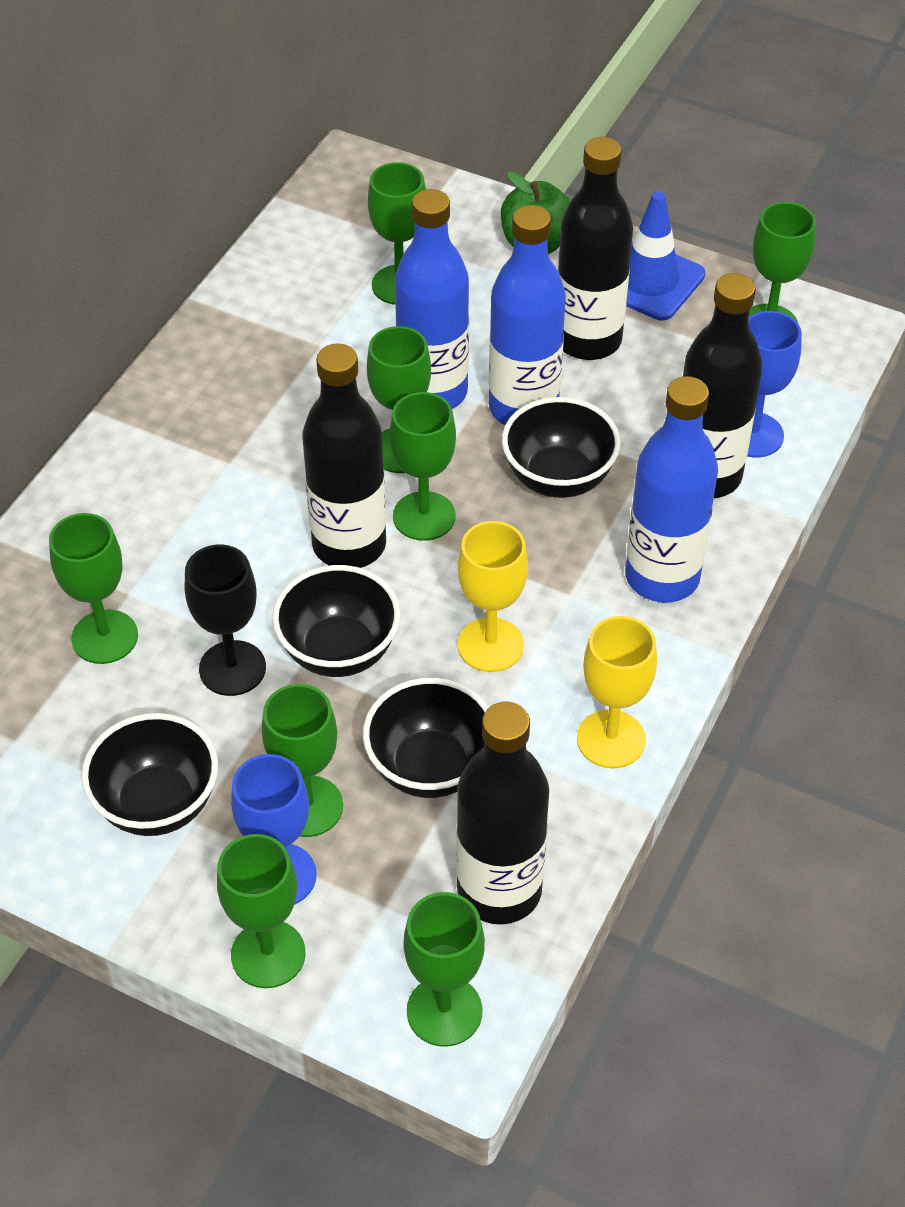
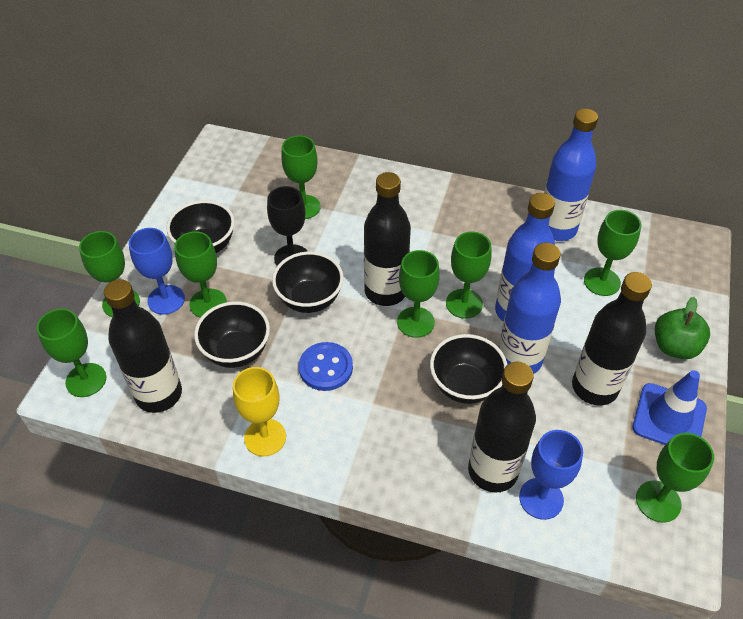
camera: 80 degrees right, 0 degrees up
yellow goblet [458,521,528,672] -> blue button [299,342,353,391]
blue bottle [625,376,718,603] -> blue bottle moved to [544,108,598,241]

